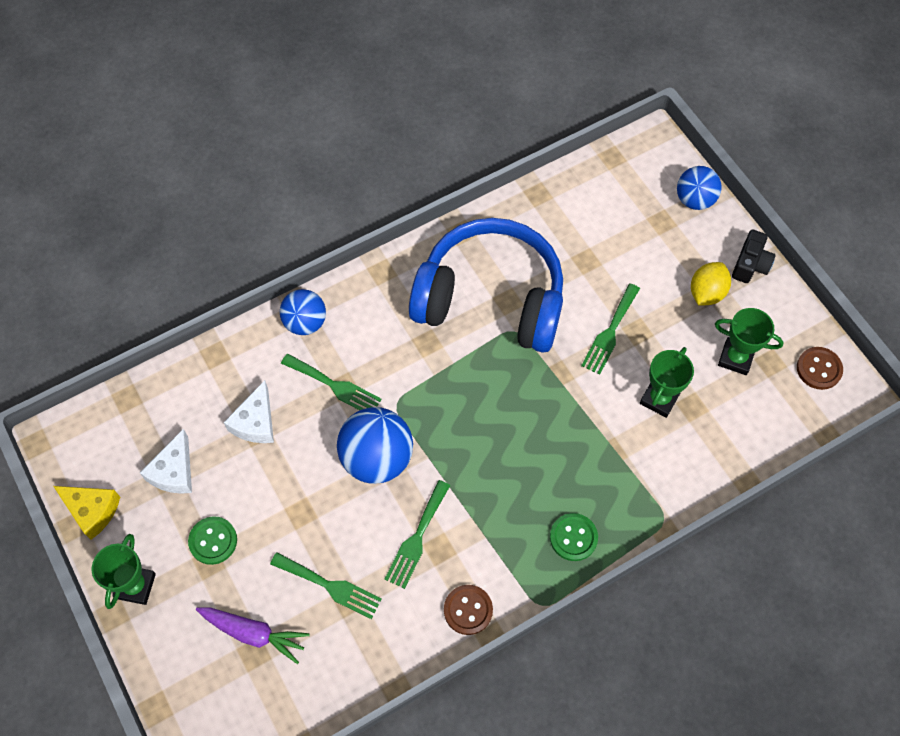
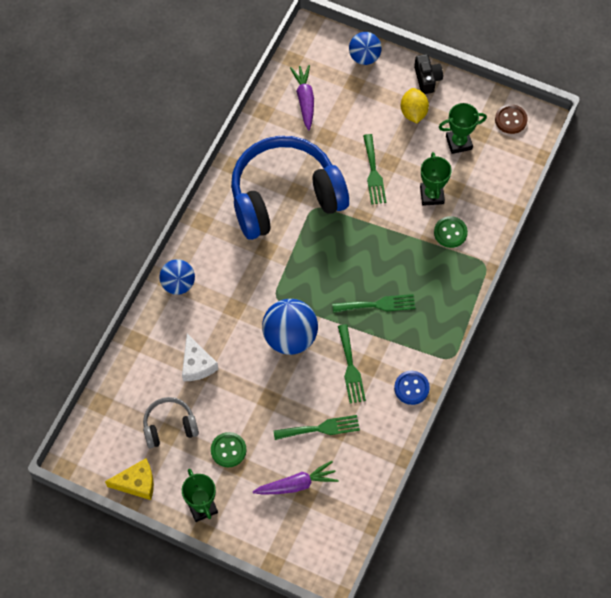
camera: 35 degrees left, 0 degrees up
white cheese [140,429,192,494] -> grey headphones [143,397,199,448]
green fork [281,354,382,410] -> green fork moved to [332,294,415,313]
brown button [444,585,493,635] -> blue button [394,371,430,405]
green button [550,513,598,561] -> green button moved to [434,216,468,248]
none -> purple carrot [290,65,314,131]

